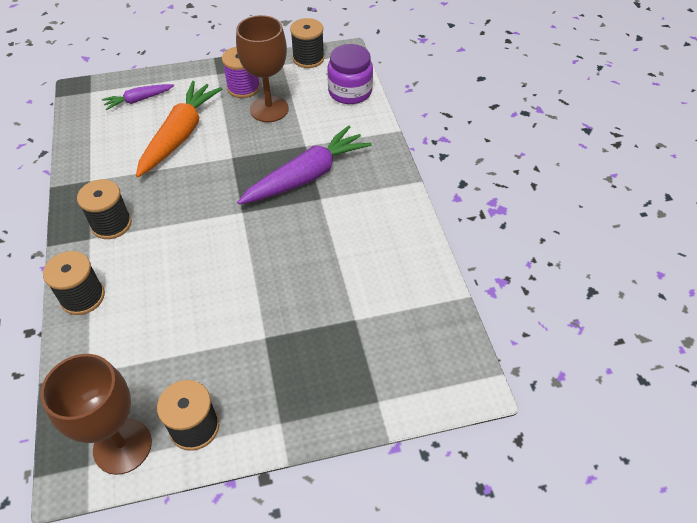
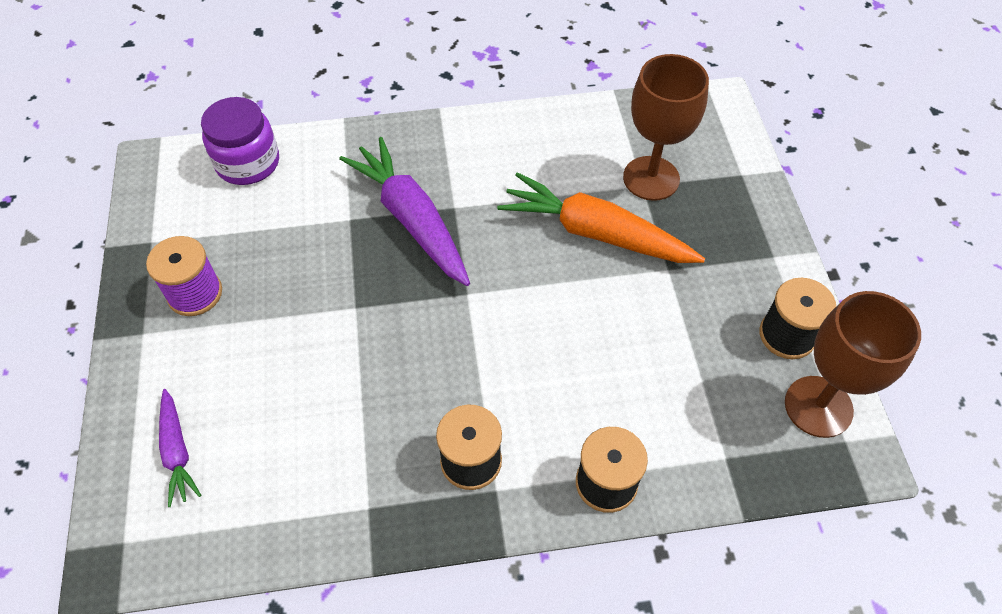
camera: 85 degrees left, 5 degrees up
orange carrot [136,81,222,177] -> orange carrot moved to [497,172,705,263]
brown goblet [236,15,289,122] -> brown goblet moved to [623,54,709,201]
black spool [290,18,324,68] -> none

